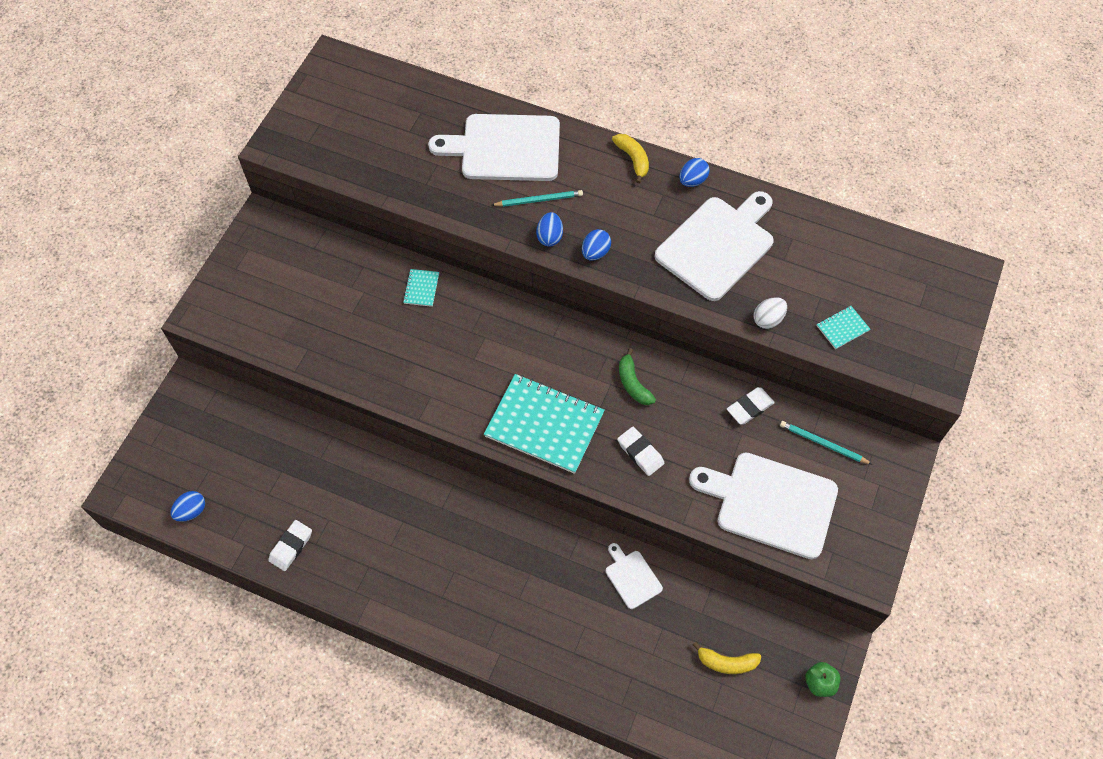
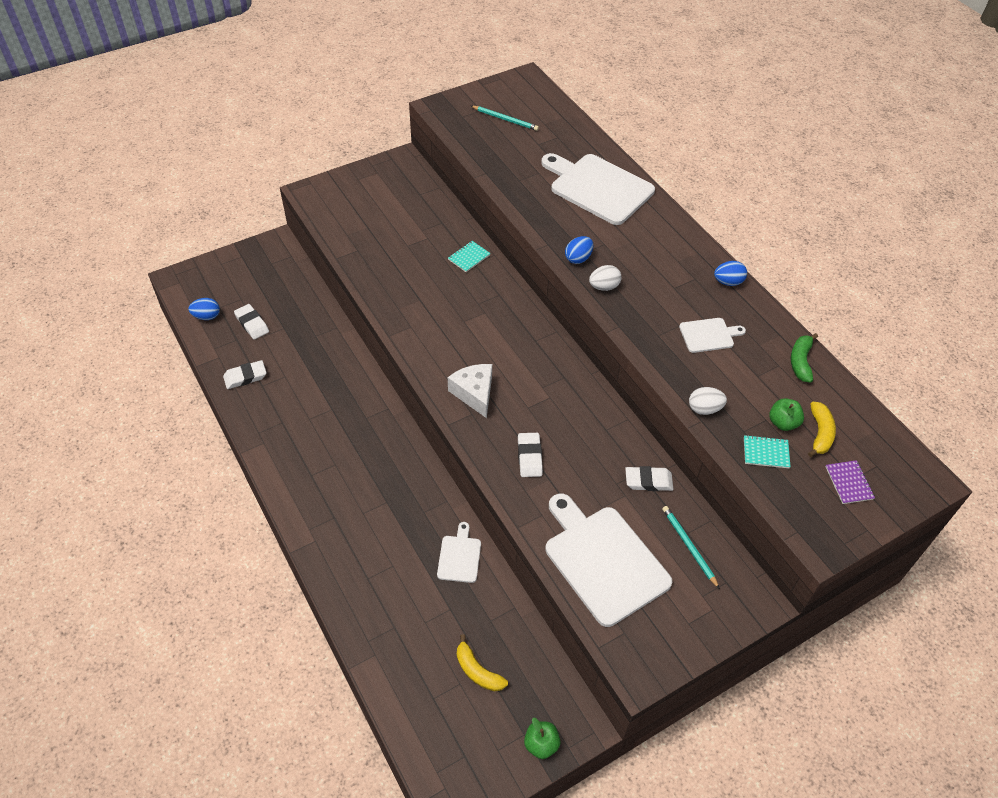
camera: 35 degrees right, 10 degrees down
turquoise notebook [484,374,605,474] -> white cheese [448,364,492,418]
turquoise pencil [492,190,583,207] -> turquoise pencil moved to [471,106,539,131]
blue egg [582,229,611,261] -> white egg [589,265,621,291]
yellow banana [612,134,649,184] -> yellow banana moved to [808,402,836,457]
green banana [619,348,656,405] -> green banana moved to [791,333,818,383]
white cutting board [655,191,774,301] -> white cutting board [679,318,746,353], size x0.48
none -> white eraser [234,304,269,339]
none -> green apple [769,398,804,431]
none -> purple notebook [825,460,875,504]

